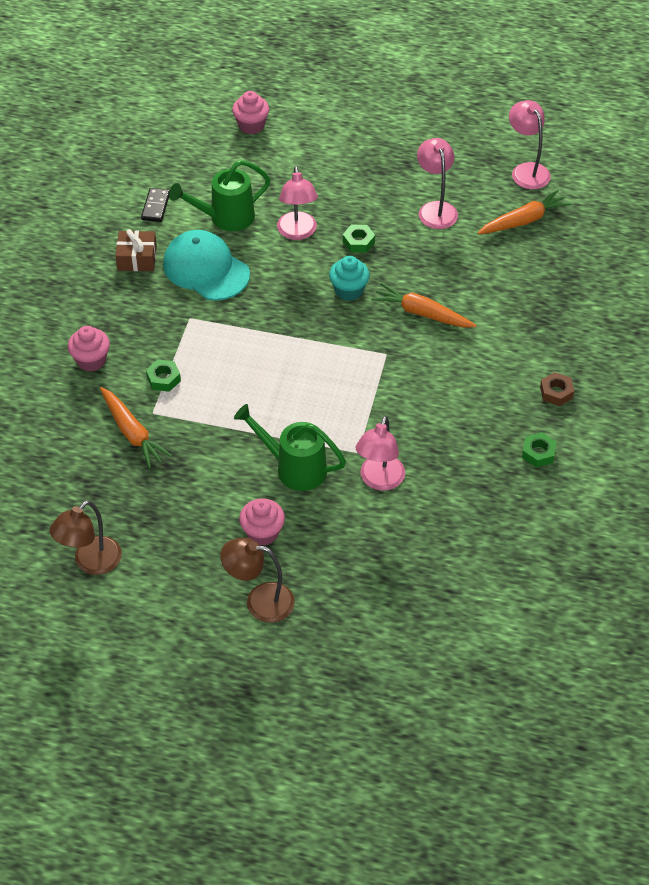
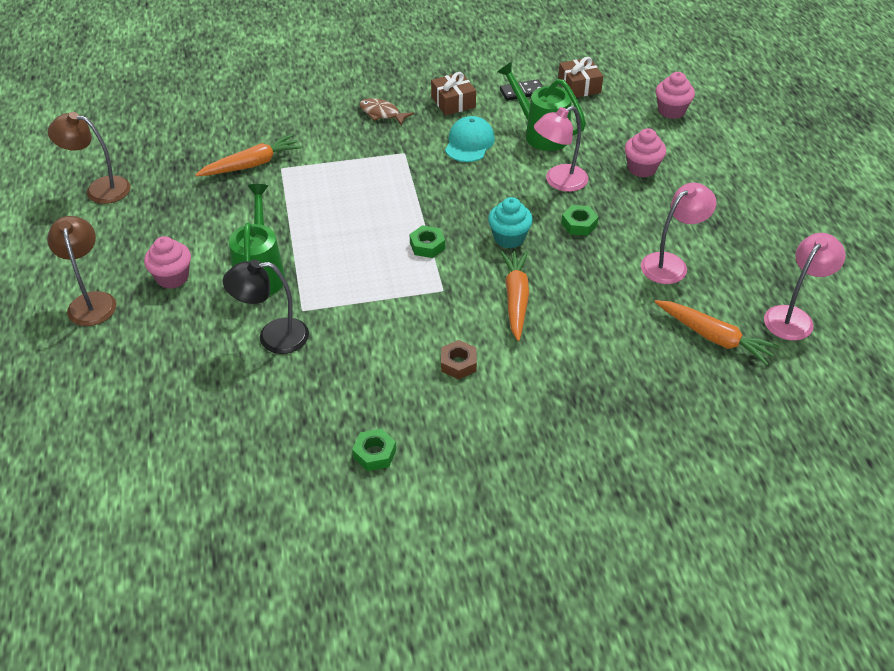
camera: 65 degrees right, 5 degrees down
pink cupcake [68,326,110,372] -> pink cupcake moved to [625,128,666,177]
orange carrot [100,387,172,469] -> orange carrot turned 150 degrees counterclockwise [195,134,302,176]
green nut [146,360,181,392] -> green nut moved to [410,225,445,258]
turquoise cap [163,230,250,301] -> turquoise cap [445,116,495,162], size x0.66
pink lamp [355,416,405,491] -> black lamp [223,260,309,354]
brown nut [540,372,574,406] -> brown nut moved to [441,340,477,379]
none -> brown fish [359,98,414,126]
none -> brown gift [558,57,603,98]

